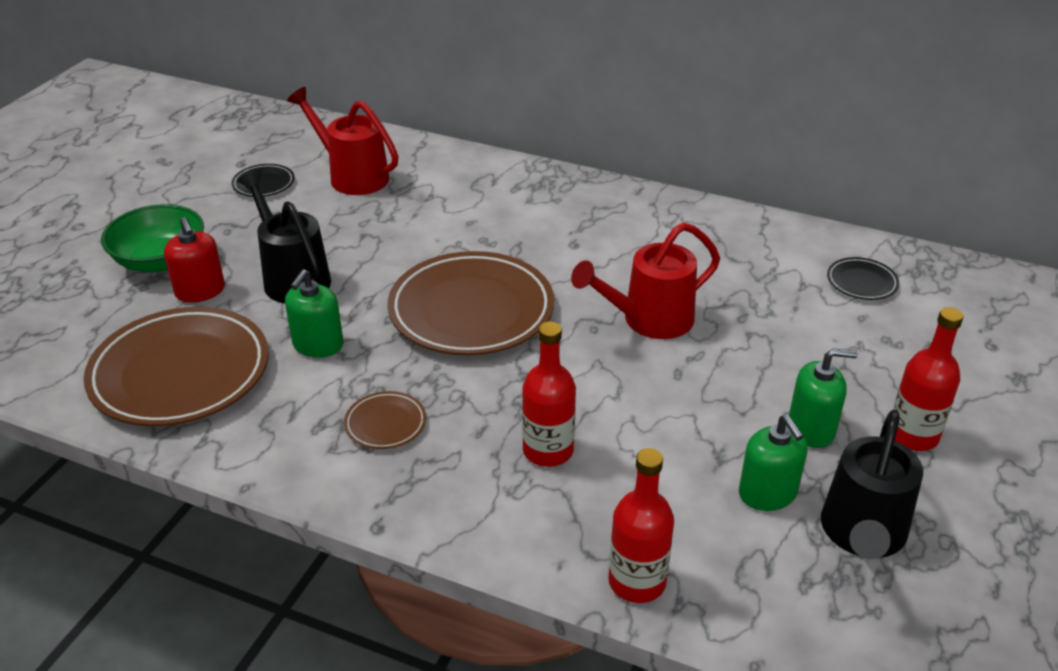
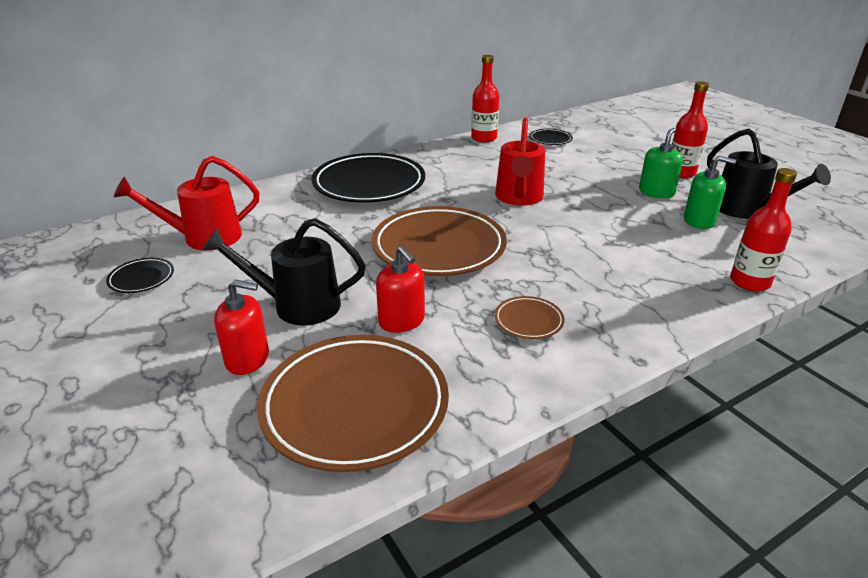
camera: 55 degrees left, 5 degrees down
green bowl [101,204,204,272] -> none
green soap dispenser [285,269,343,358] -> red soap dispenser [376,246,425,333]
red bottle [522,321,576,467] -> red bottle moved to [471,55,500,142]
none -> black plate [312,153,425,203]

